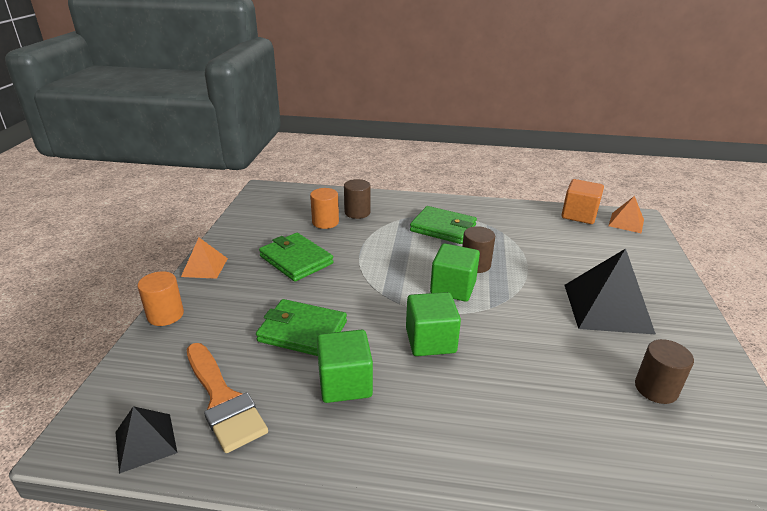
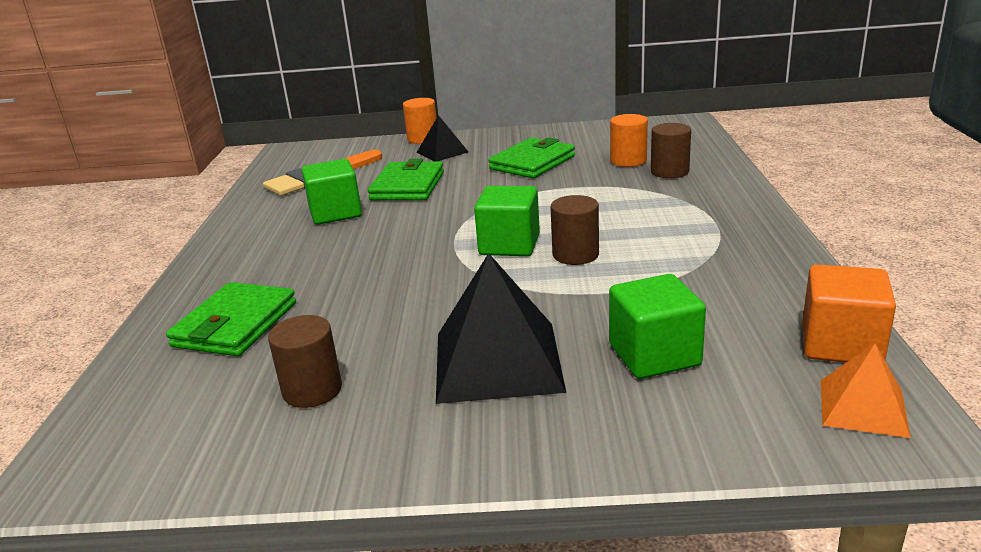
camera: 85 degrees right, 5 degrees down
black pyramid [115,406,177,474] -> black pyramid moved to [416,115,468,162]
orange pyramid [181,238,228,279] -> none
green cube [406,292,461,356] -> green cube moved to [609,274,706,379]
green wallet [410,206,477,244] -> green wallet moved to [166,282,296,356]

